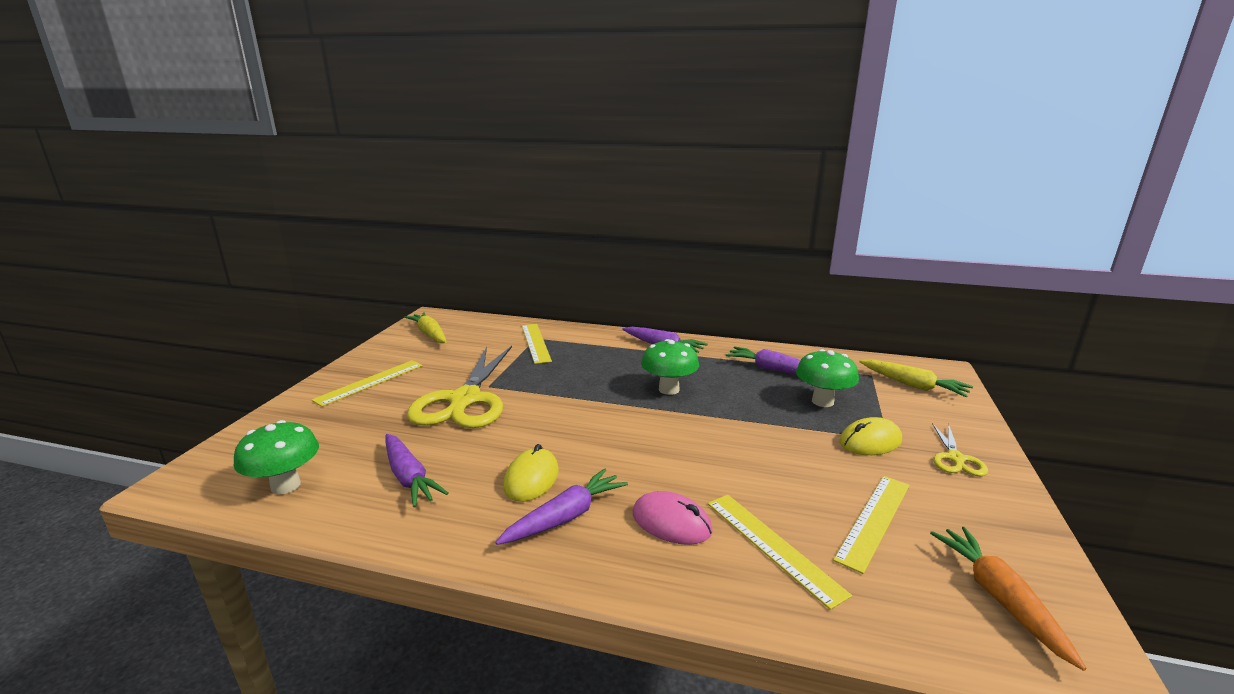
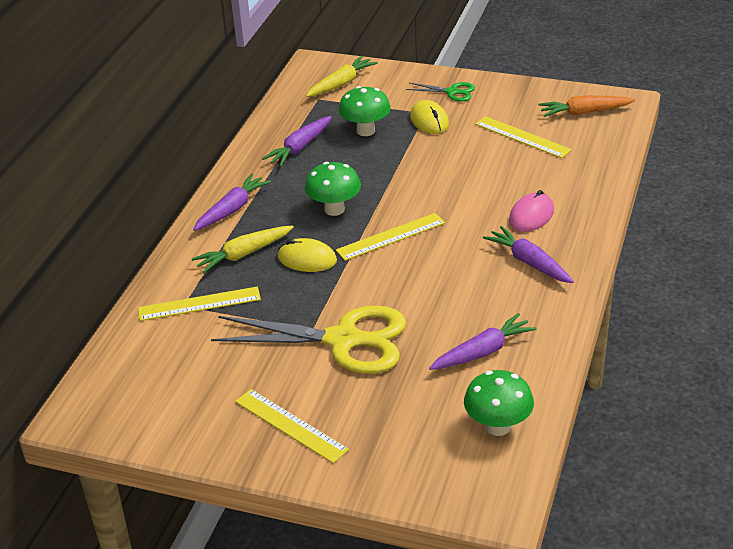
camera: 85 degrees left, 15 degrees up
yellow carrot [404,312,447,343] -> yellow carrot moved to [192,225,294,273]
yellow mouse [503,444,559,502] -> yellow mouse moved to [278,238,337,272]
yellow ruler [708,495,852,610] -> yellow ruler moved to [336,213,445,261]
yellow scissors [932,423,988,476] -> green scissors [406,82,475,102]

